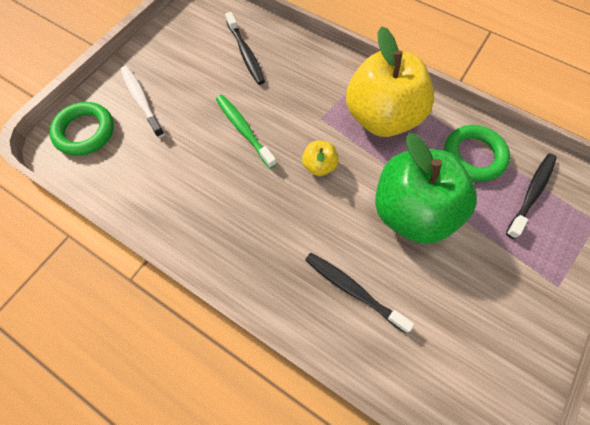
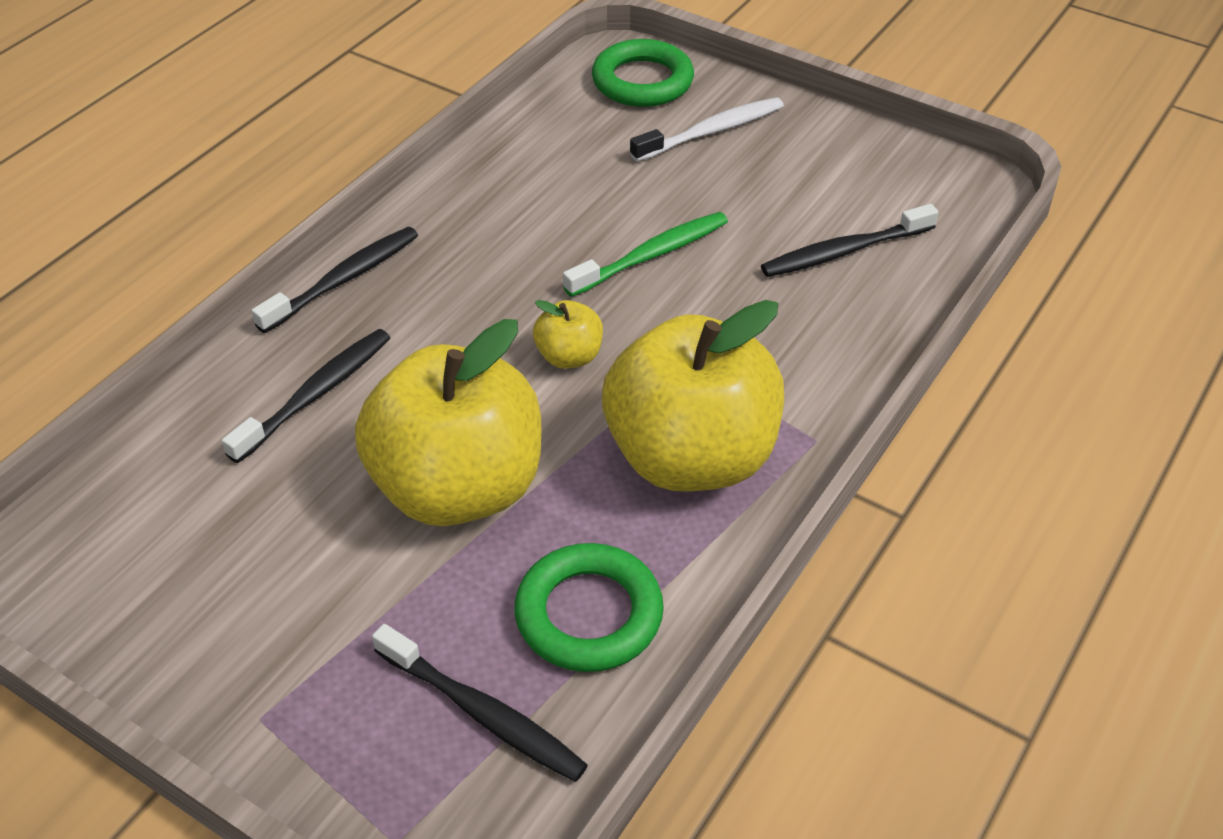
camera: 90 degrees right, 20 degrees down
green apple [375,133,477,244] -> yellow apple [355,319,541,526]
none -> black toothbrush [251,227,418,333]

